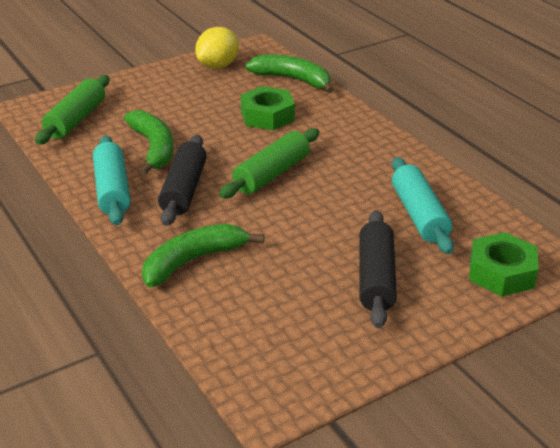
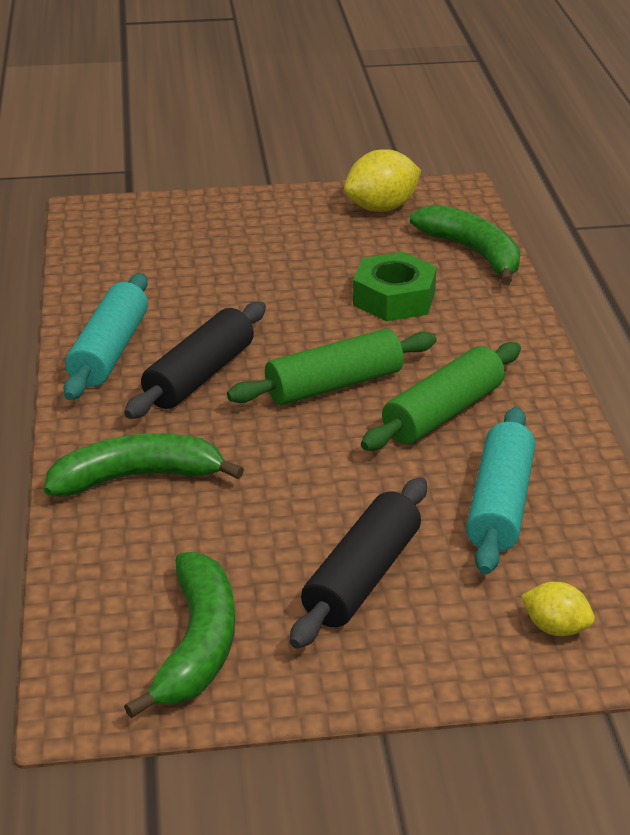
camera: 25 degrees right, 0 degrees up
green rolling pin [35,75,109,145] -> green rolling pin moved to [361,342,521,451]
green banana [124,110,174,175] -> green banana moved to [124,552,235,718]
green nut [469,232,539,296] -> yellow lemon [521,582,595,636]

